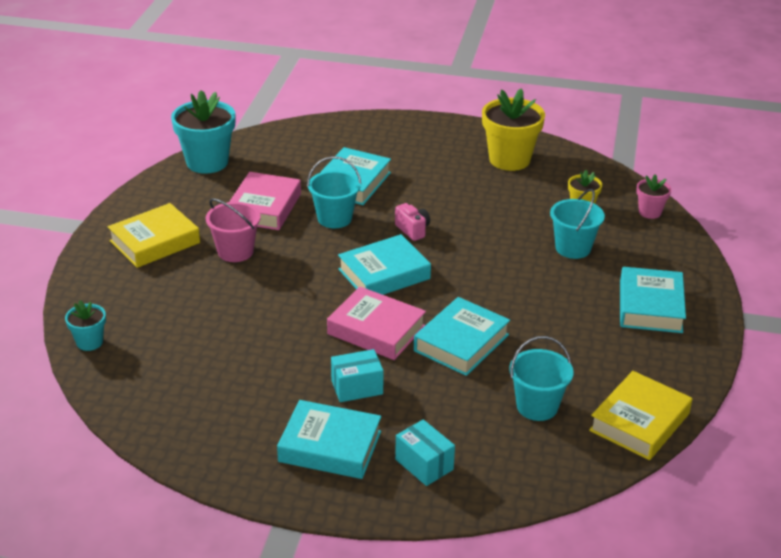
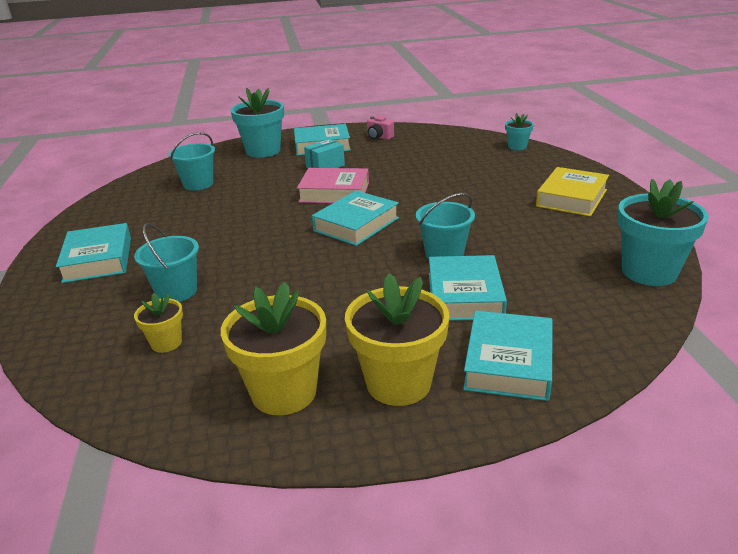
camera: 160 degrees right, 5 degrees down
pink bucket [206,198,261,262] -> none
pink book [229,172,301,230] -> none
pink camera [395,203,430,241] -> pink camera moved to [367,115,394,140]
turquoise box [395,419,455,486] -> turquoise flower pot [231,88,284,158]
turquoise book [414,297,510,376] -> turquoise book moved to [463,311,553,401]
yellow book [589,371,693,460] -> none
pink flower pot [636,174,671,219] -> none
none -> yellow flower pot [345,273,450,406]

